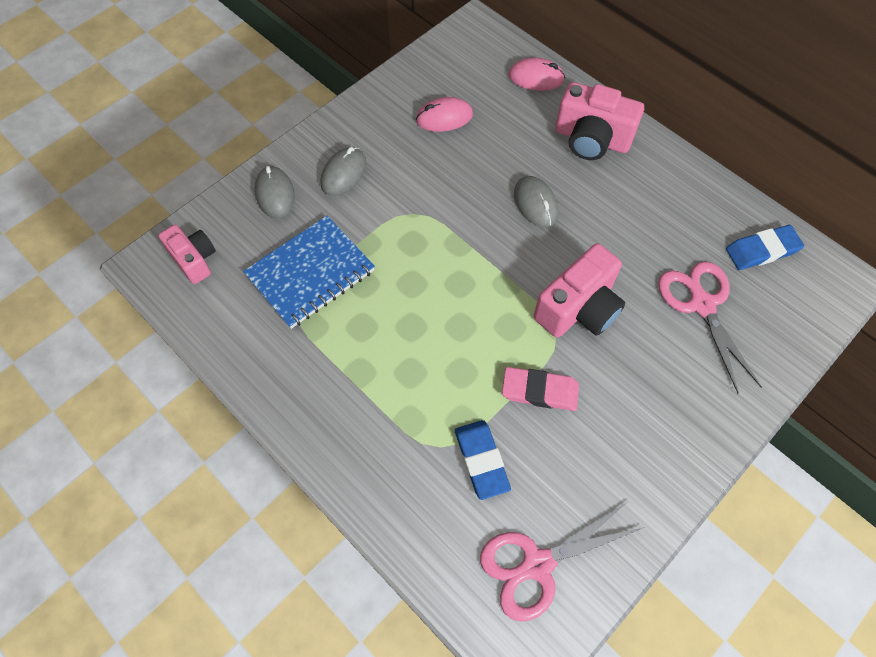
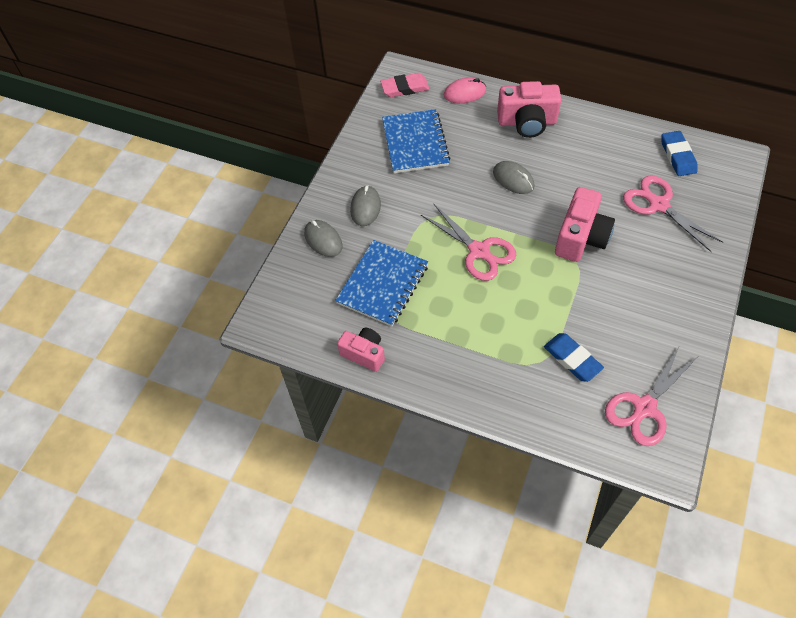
camera: 20 degrees left, 5 degrees down
pink camera [158,225,216,284] -> pink camera moved to [337,328,385,372]
pink mouse [416,97,473,132] -> blue notebook [382,109,451,173]
pink eraser [502,367,579,411] -> pink eraser moved to [380,73,430,97]
blue eraser [726,225,804,270] -> blue eraser turned 60 degrees counterclockwise [661,131,698,176]
none -> pink scissors [421,204,516,281]

